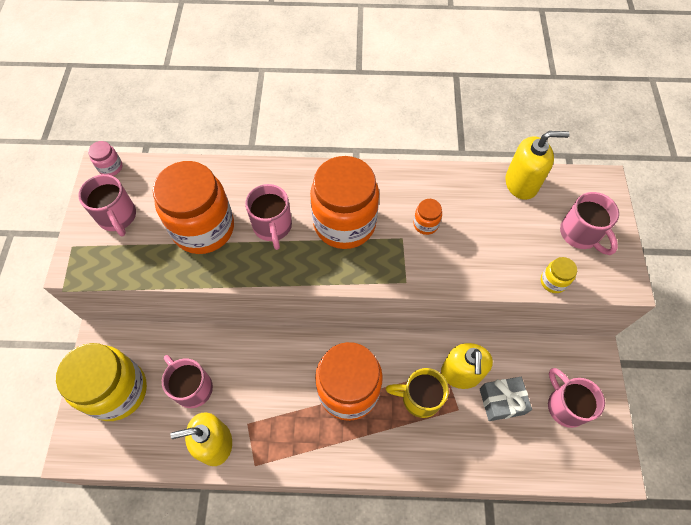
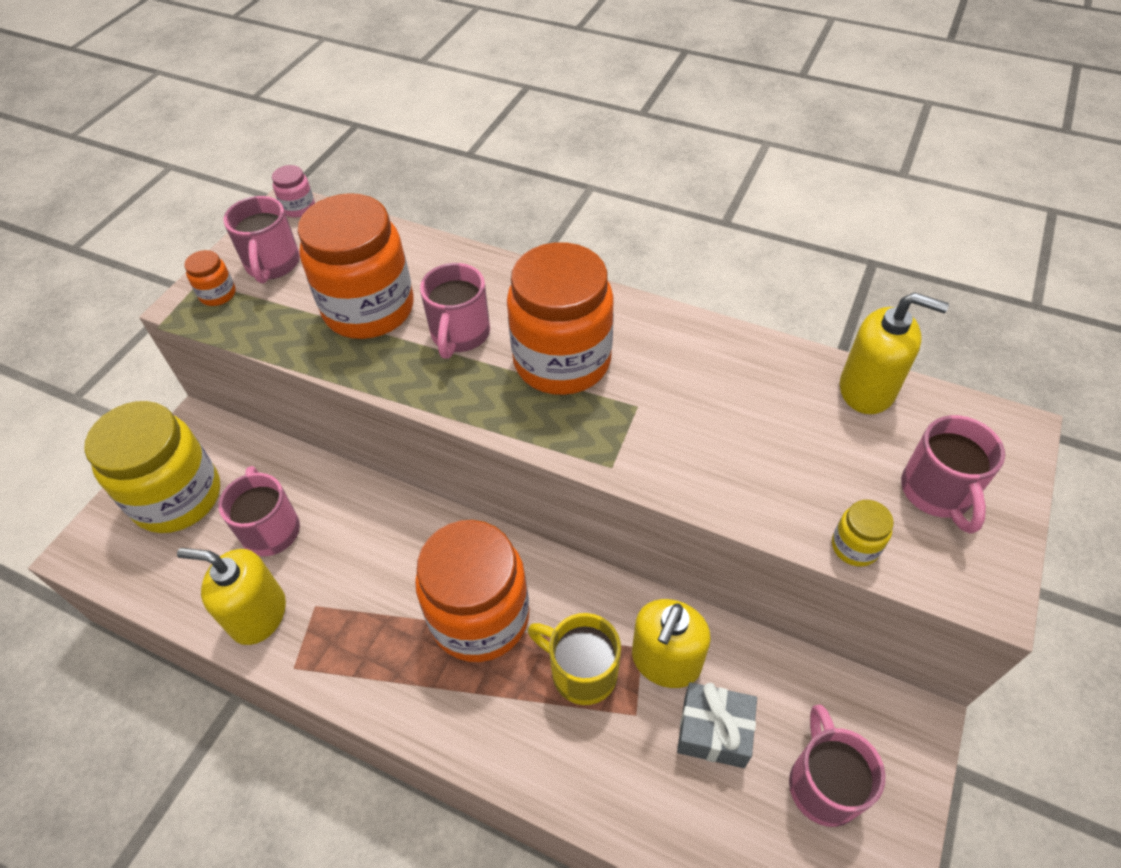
camera: 25 degrees right, 10 degrees down
orange jar [413,199,442,235] -> orange jar moved to [184,250,236,306]

